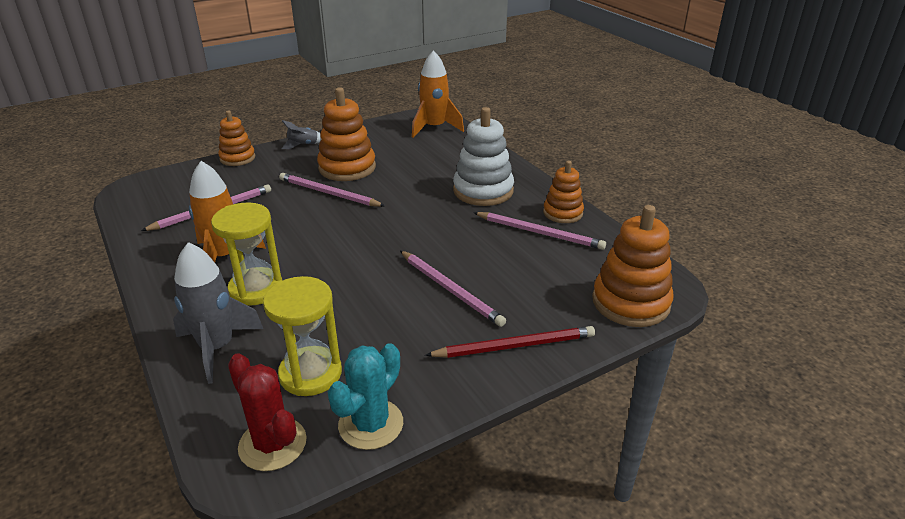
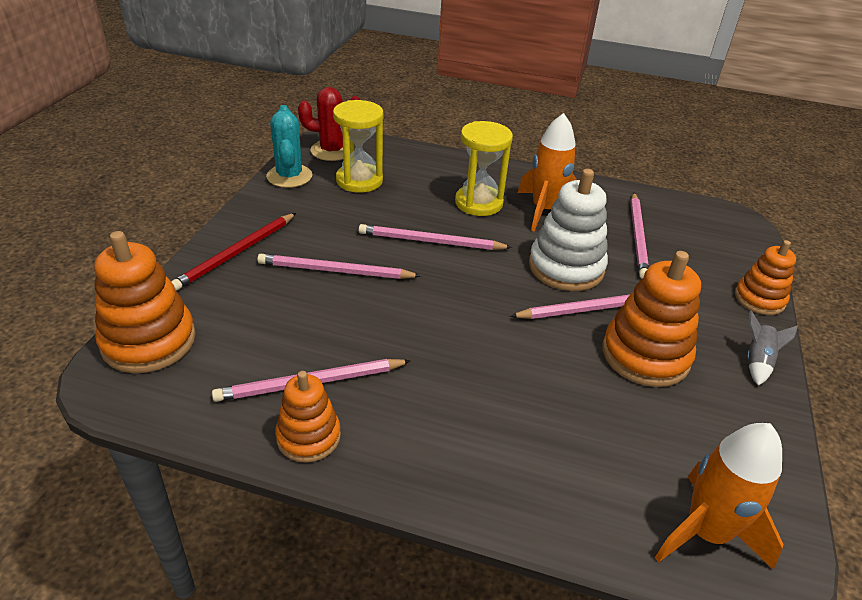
camera: 135 degrees right, 5 degrees up
grey rocket [173,242,263,384] -> none
white stacking toy [453,107,514,206] -> white stacking toy moved to [529,169,608,291]
none -> pink pencil [359,224,512,250]

